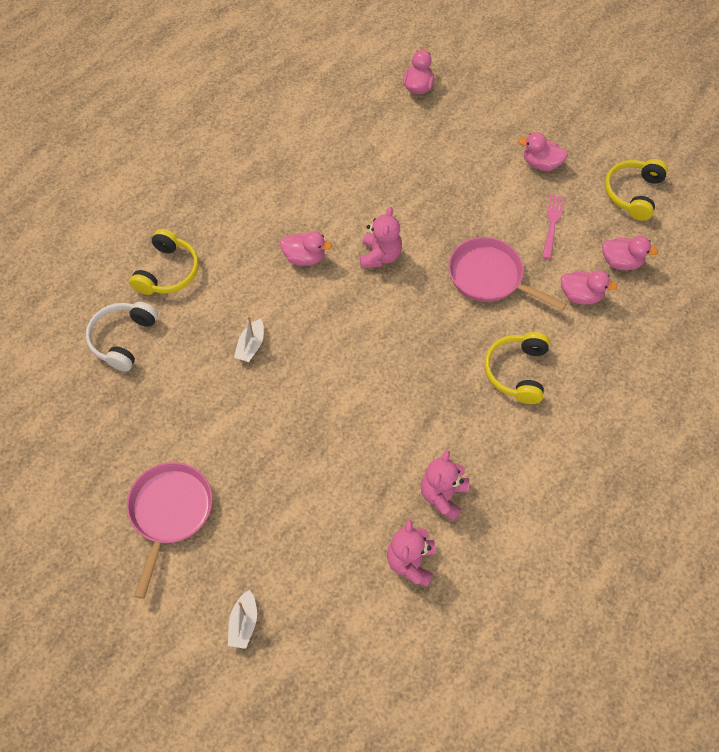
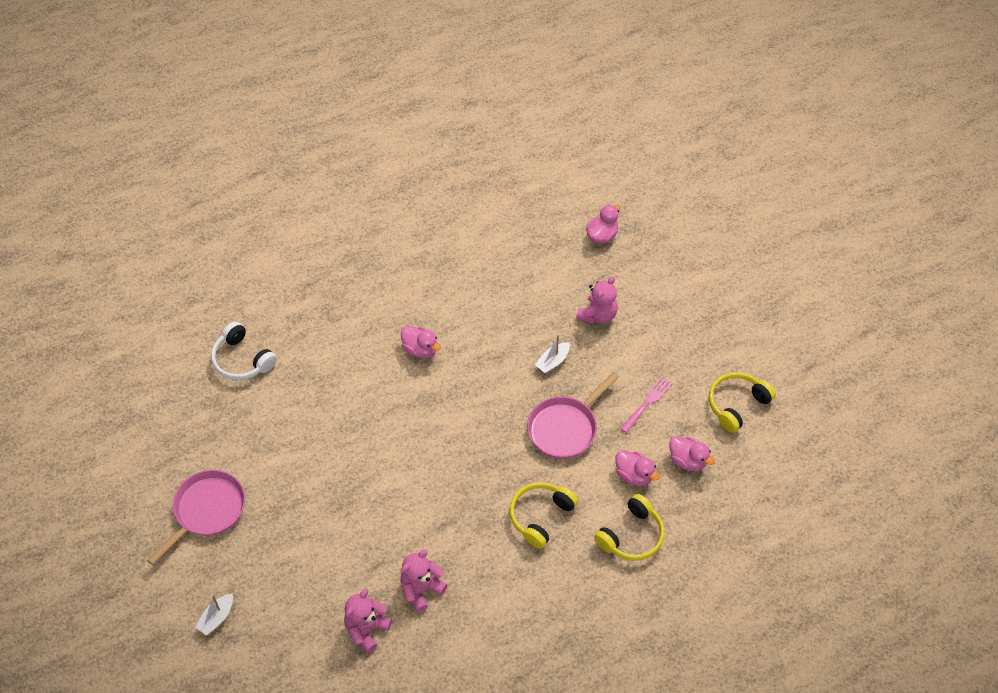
camera: 25 degrees right, 5 degrees down
white headphones [86,302,158,372] -> white headphones turned 90 degrees counterclockwise [211,321,277,380]
yellow headphones [130,229,199,295] -> yellow headphones moved to [594,494,665,561]
white boat [234,316,264,362] -> white boat moved to [535,336,570,374]
pink teddy bear [360,207,402,268] -> pink teddy bear moved to [576,276,618,324]
pink pan [448,237,566,311] -> pink pan turned 105 degrees counterclockwise [527,372,619,459]
pink duck [518,132,568,171] -> none

